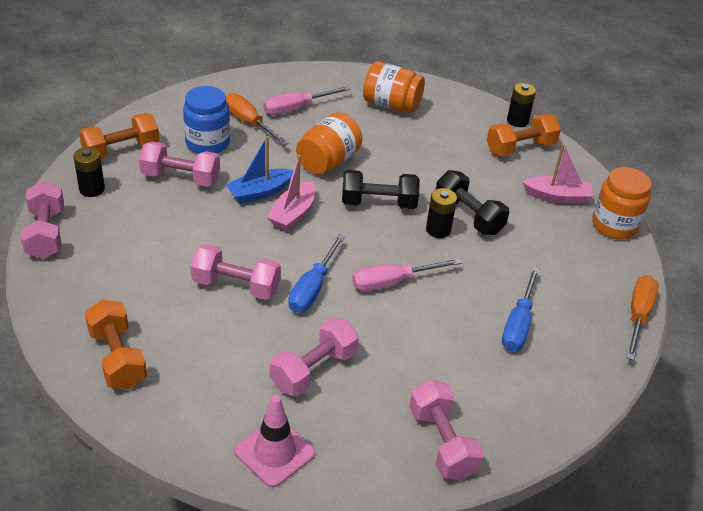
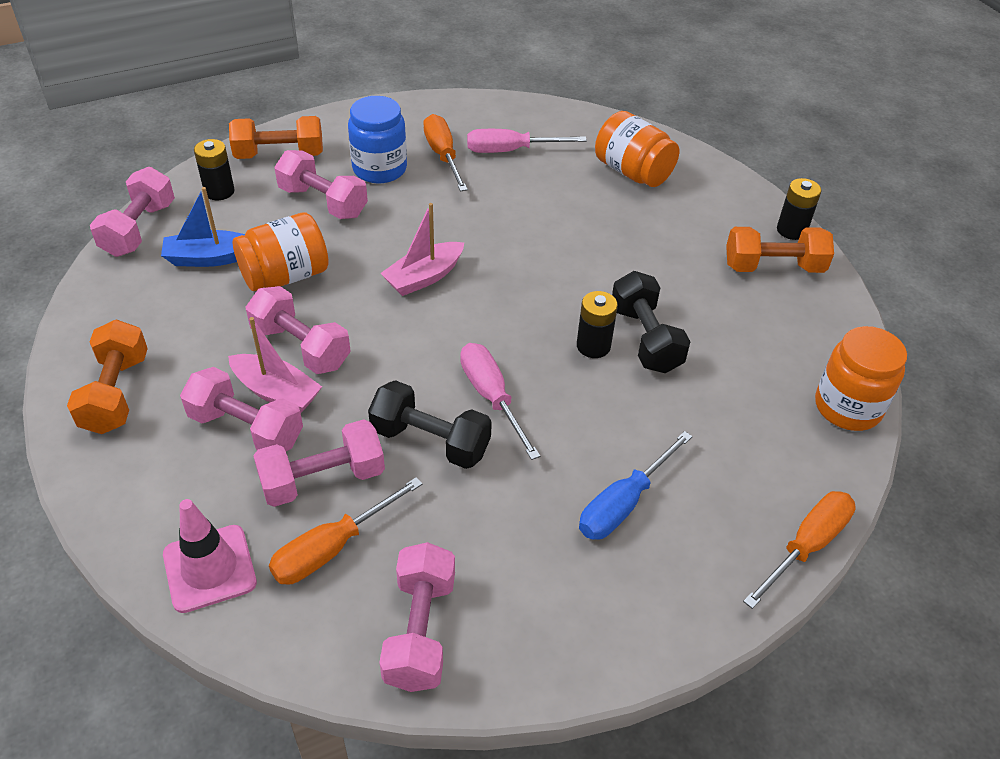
camera: 25 degrees right, 5 degrees up
blue boat [225,136,294,204] -> blue boat moved to [161,187,245,267]
blue screwdriver [288,234,345,313] -> none
orange jar [296,113,362,174] -> orange jar moved to [233,212,329,291]
black dumbbell [342,170,420,209] -> black dumbbell moved to [368,380,492,469]
pink screwdriver [352,258,462,291] -> pink screwdriver turned 60 degrees clockwise [460,343,540,460]
pink boat [522,143,593,204] -> pink boat moved to [228,317,322,413]
none -> pink dumbbell [180,367,303,451]
none -> orange screwdriver [269,477,422,585]

